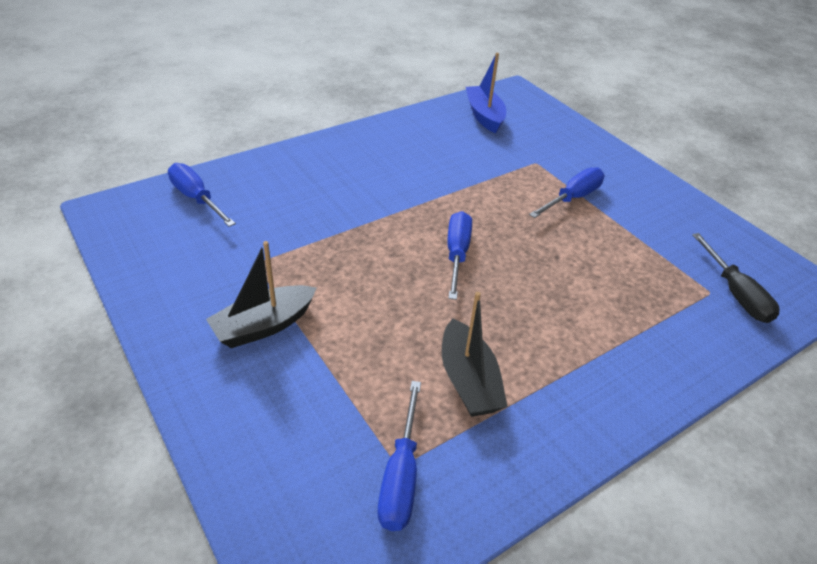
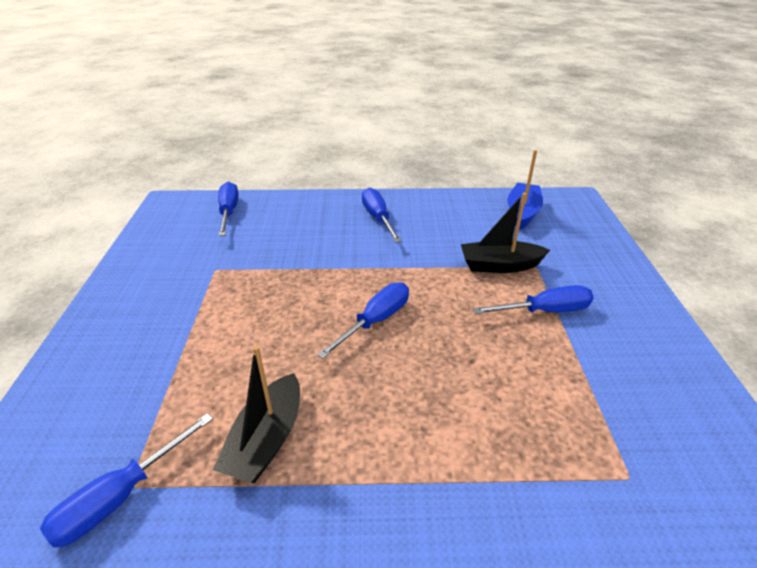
camera: 35 degrees right, 5 degrees down
black boat [206,241,316,348] -> black boat moved to [461,193,550,273]
black screwdriver [692,233,780,323] -> none
none -> blue screwdriver [362,188,402,242]

